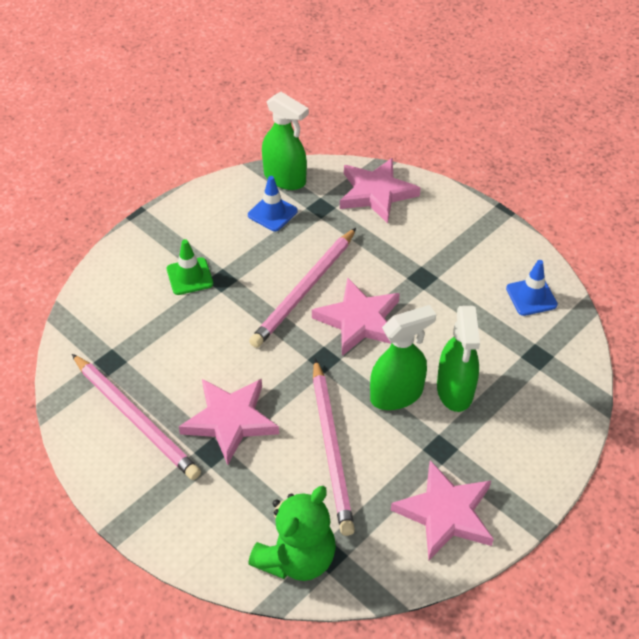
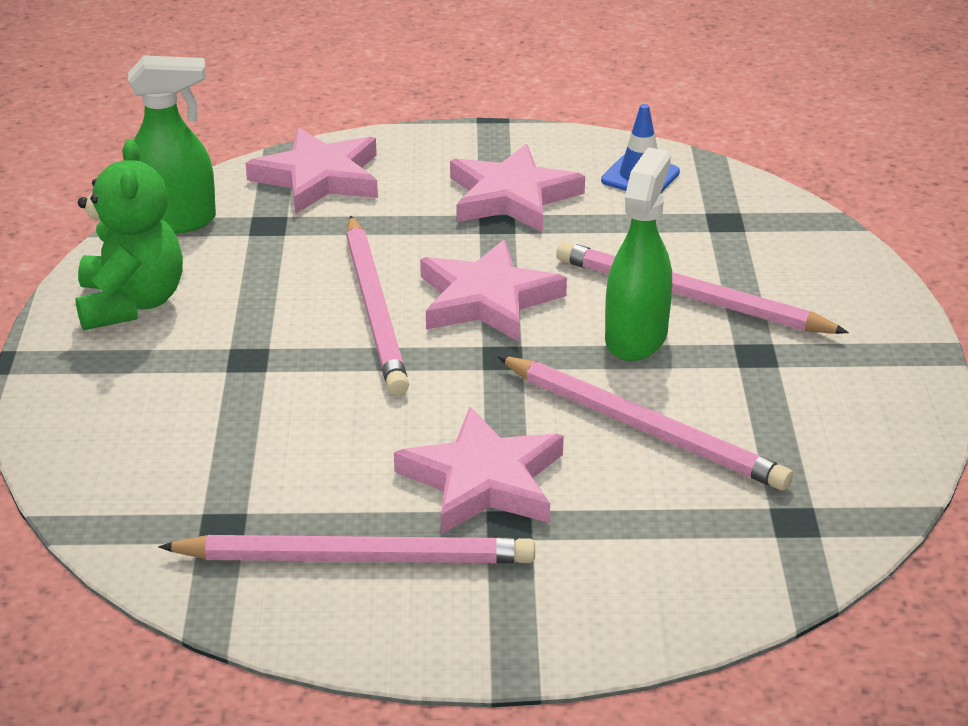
camera: 45 degrees left, 15 degrees down
green traffic cone [167,239,213,295] -> none
blue traffic cone [248,176,298,231] -> none
green teddy bear [248,486,336,581] -> green teddy bear moved to [76,139,183,330]
pink star [391,460,494,560] -> pink star moved to [450,144,585,232]
green spray bottle [437,306,480,412] -> pink pencil [556,241,849,334]

